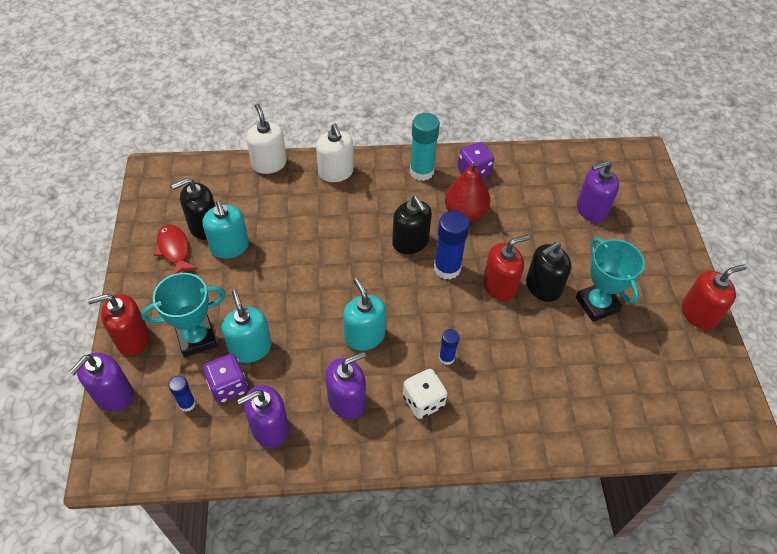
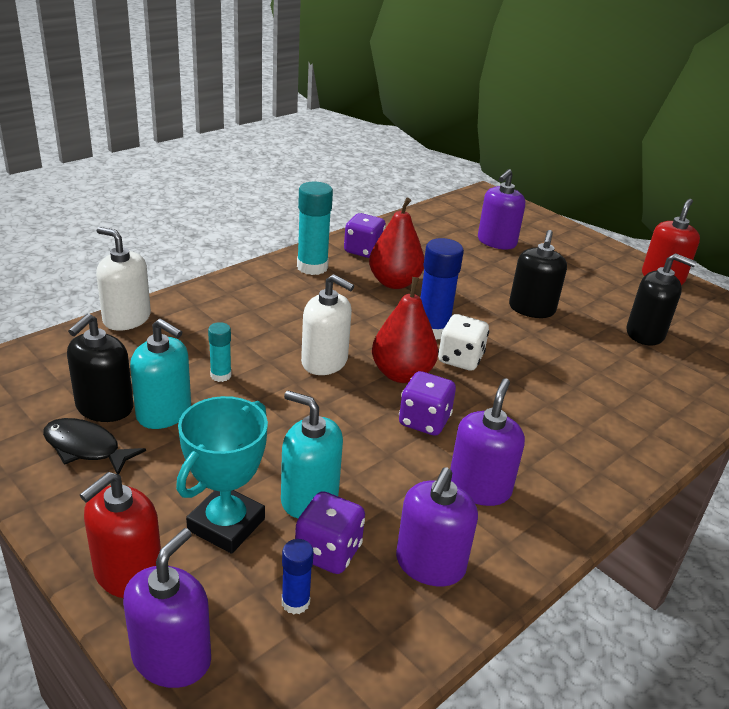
camera: 40 degrees left, 20 degrees down
purple soap dispenser [69,353,134,411] -> purple soap dispenser turned 150 degrees counterclockwise [123,528,211,688]
red fish [154,224,197,275] -> black fish [43,418,146,475]
white soap dispenser [316,124,354,182] -> white soap dispenser moved to [301,274,354,375]
turquoise soap dispenser [343,278,386,351] -> purple dice [399,371,456,436]
black soap dispenser [392,196,432,254] -> black soap dispenser moved to [627,253,696,346]
white dice [403,369,447,419] -> white dice moved to [438,314,489,371]
blue glue stick [439,329,459,365] -> none
red soap dispenser [483,235,530,301] -> none
turquoise trophy [576,238,645,322] -> none
none -> turquoise glue stick [208,322,231,382]
none -> red pear [372,277,438,383]

